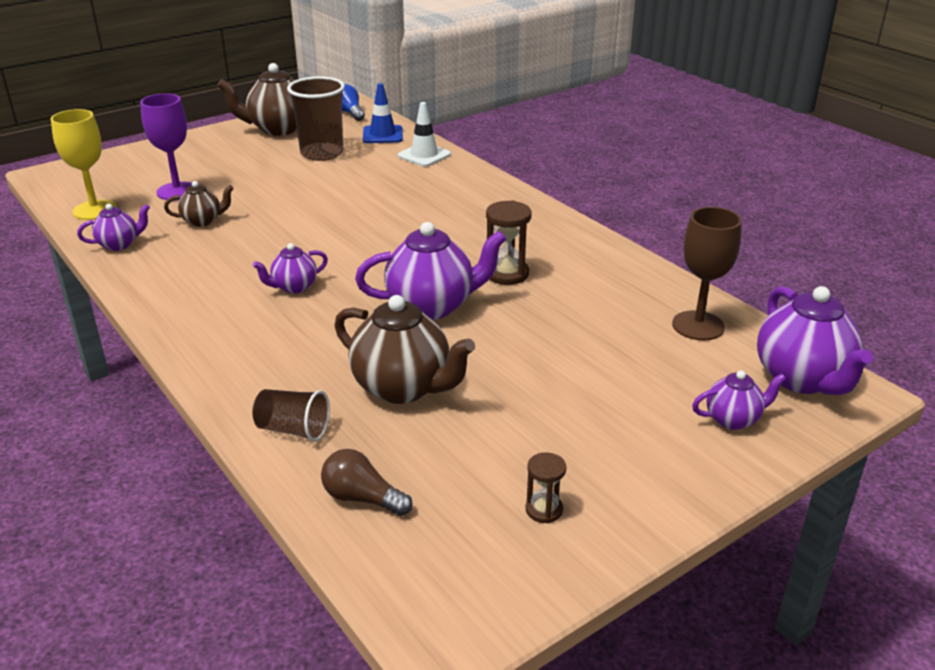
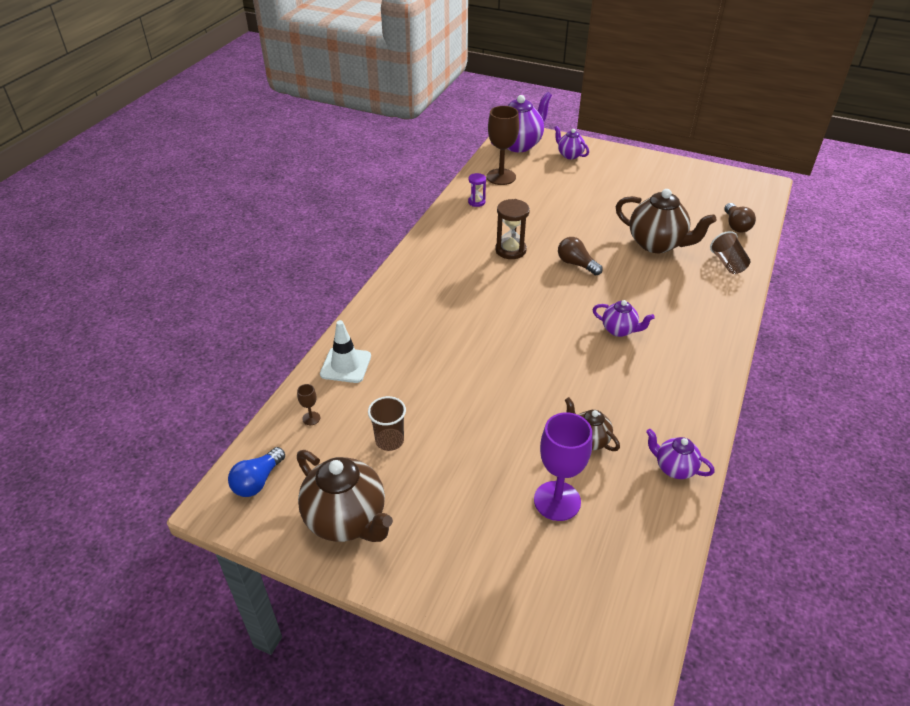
camera: 120 degrees left, 10 degrees up
yellow goblet [51,109,117,220] -> none
brown cup [287,76,345,161] -> brown cup [368,396,406,451], size x0.57
brown teapot [334,295,475,404] -> brown teapot turned 120 degrees clockwise [616,189,716,253]
purple teapot [355,222,507,320] -> brown light bulb [558,237,603,275]
blue traffic cone [363,83,403,143] -> brown goblet [297,384,320,425]
brown hourglass [526,452,566,523] -> none
none -> purple hourglass [468,173,486,207]

